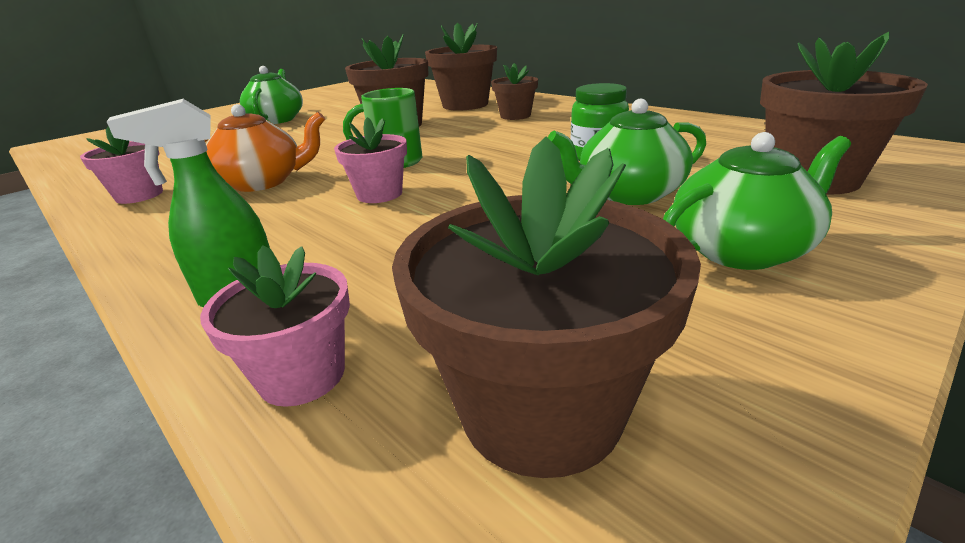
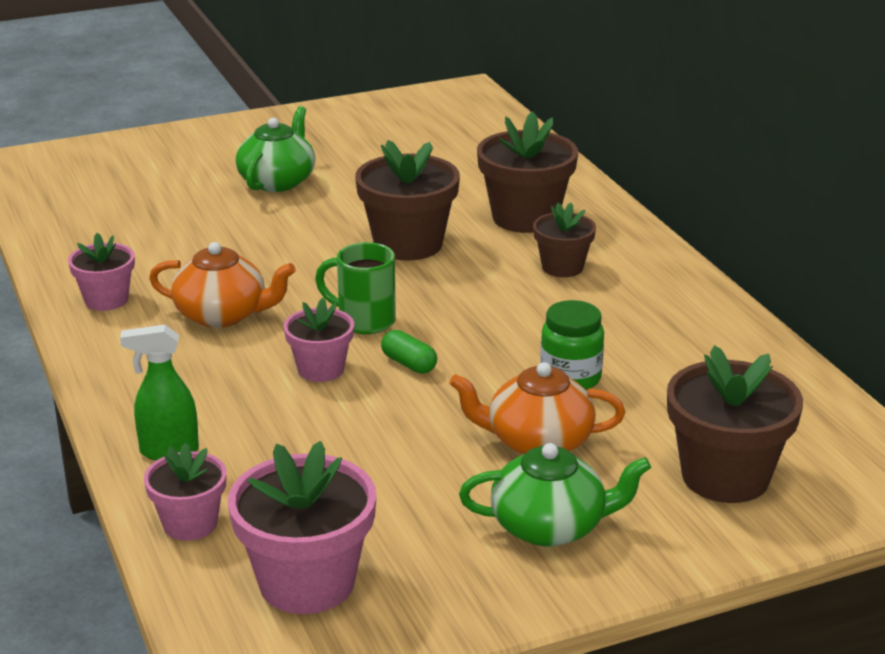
camera: 20 degrees right, 0 degrees up
brown flower pot [392,137,701,478] -> pink flower pot [228,441,376,614]
green teapot [548,99,706,205] -> orange teapot [449,362,625,454]
none -> green capsule [381,330,437,374]

